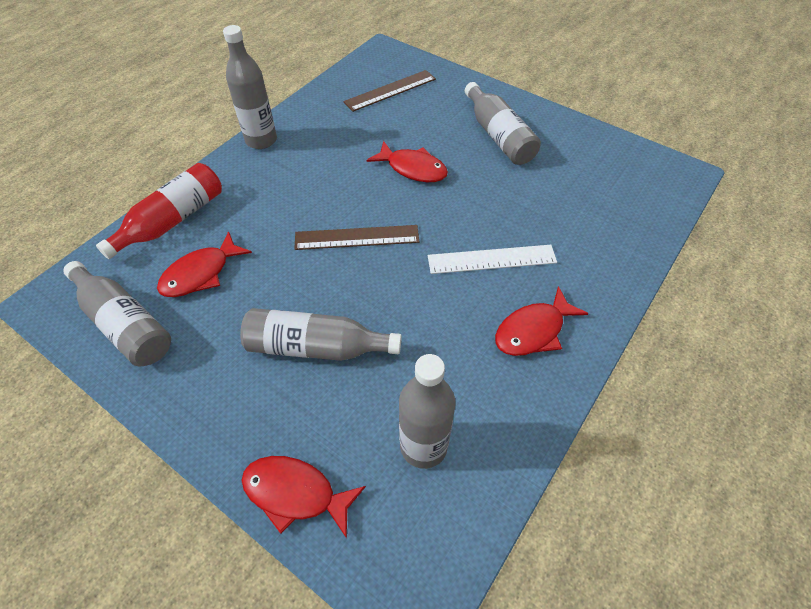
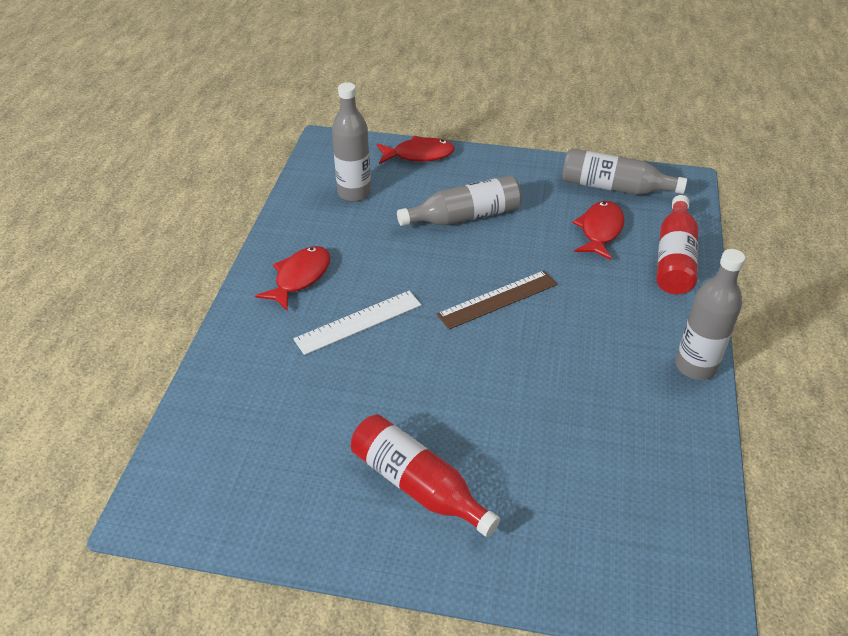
camera: 155 degrees right, 10 degrees down
brown ruler [343,70,436,112] -> none
red fish [366,141,448,182] -> none
grey bottle [465,82,541,165] -> red bottle [351,414,500,537]

